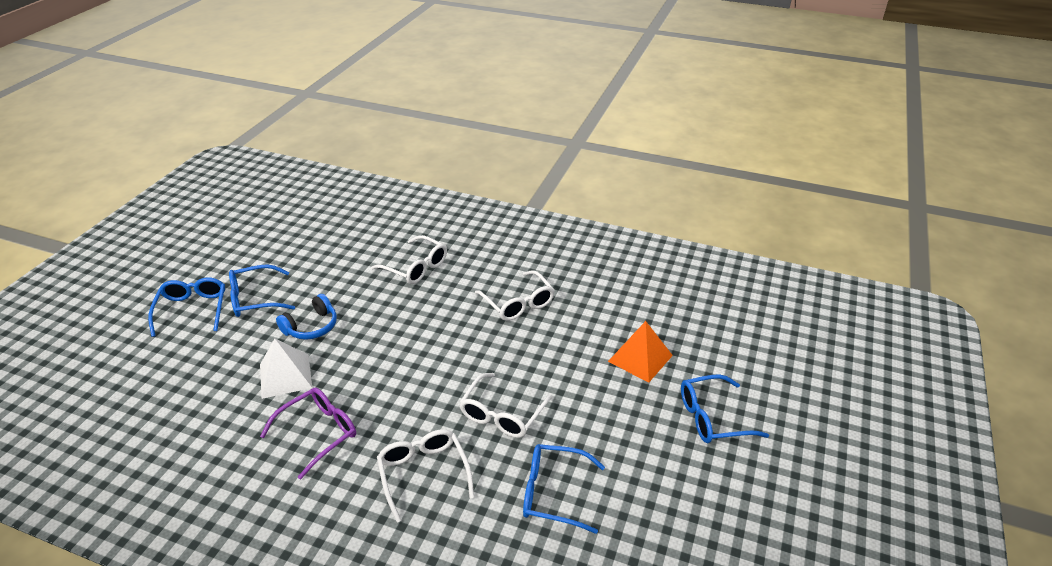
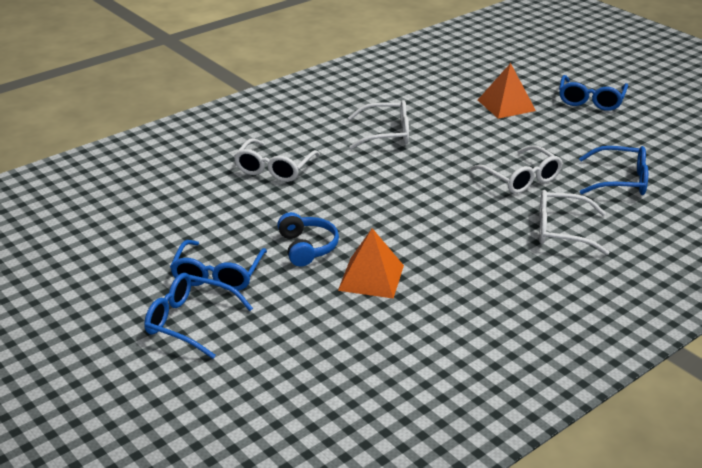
camera: 60 degrees left, 5 degrees down
white pyramid [260,338,312,399] -> orange pyramid [338,228,404,299]
purple glasses [260,387,356,480] -> none
white glasses [371,235,447,284] -> white glasses turned 135 degrees clockwise [234,138,320,182]
blue glasses [523,444,605,534] -> blue glasses turned 120 degrees counterclockwise [579,146,648,195]

